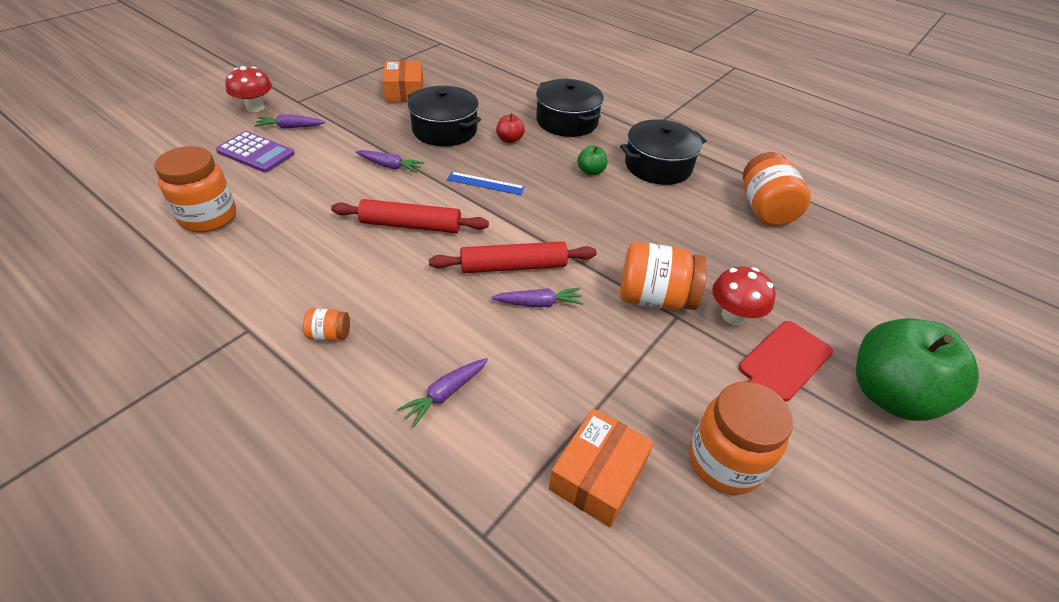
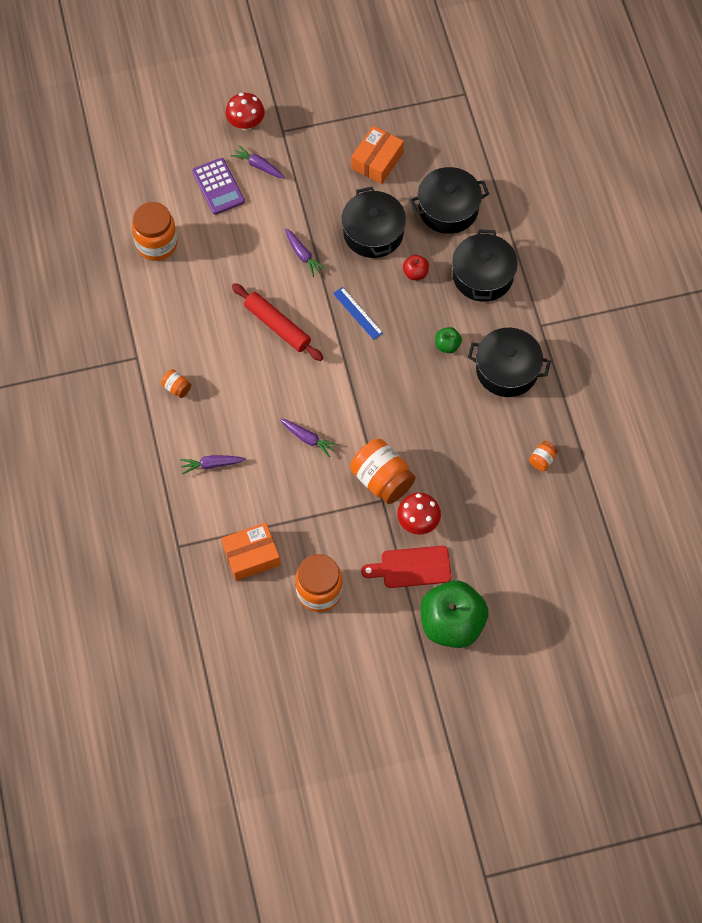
camera: 40 degrees right, 20 degrees up
red rolling pin [429,241,597,273] -> none
orange jar [743,152,811,226] -> orange jar [529,441,558,471], size x0.47
none -> black pot [410,167,489,234]

